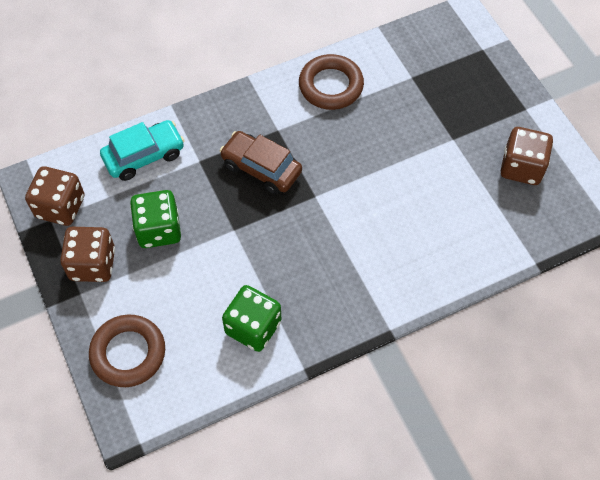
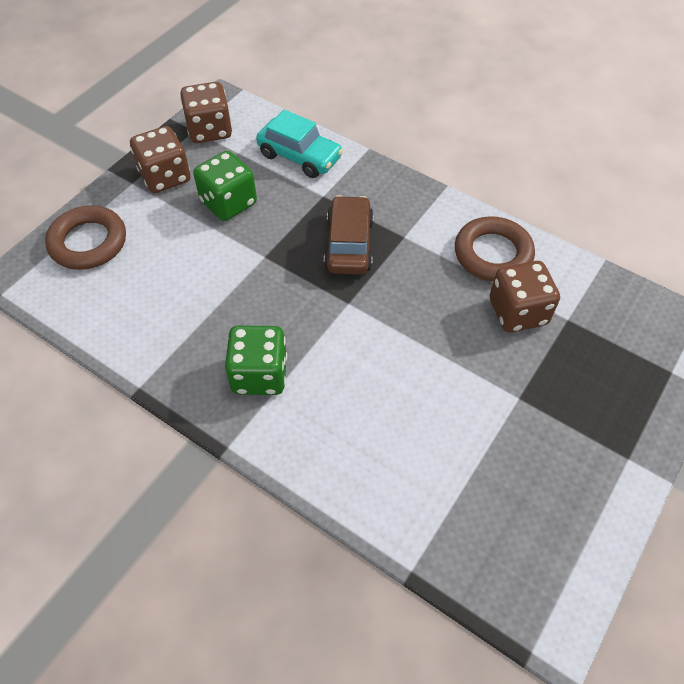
camera: 60 degrees right, 5 degrees down
green dice [222,285,281,352] -> green dice moved to [225,326,287,395]
brown dice [501,127,553,185] -> brown dice moved to [490,261,560,333]

